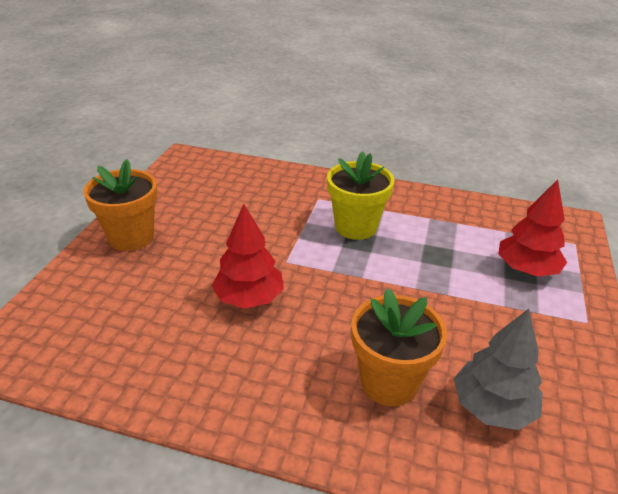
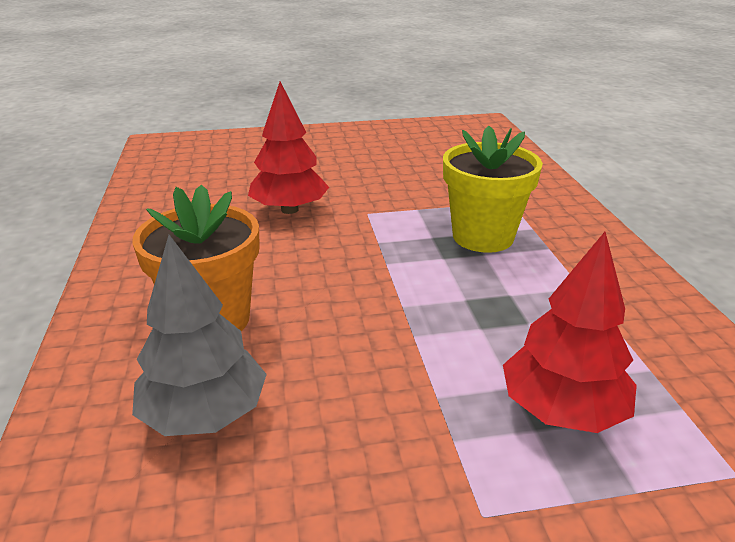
camera: 65 degrees right, 5 degrees down
orange flower pot [84,159,158,251] -> none

